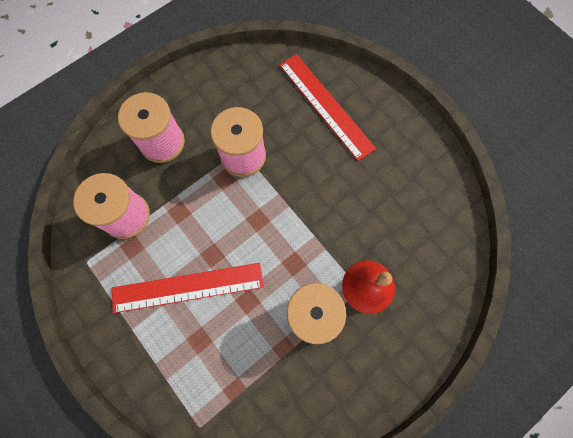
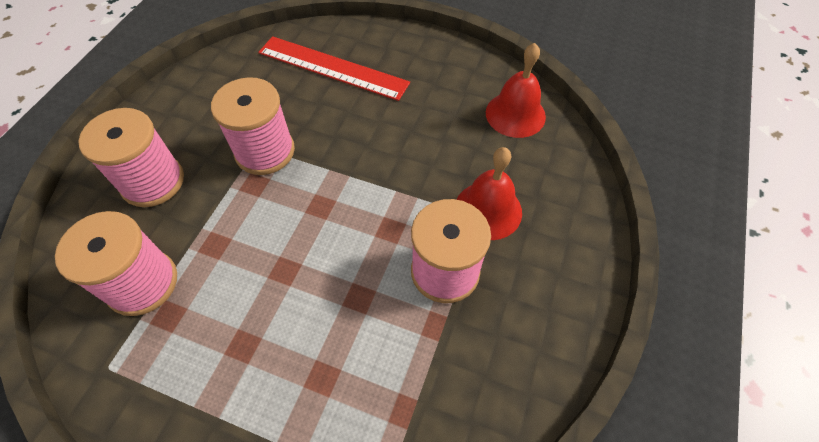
camera: 30 degrees left, 15 degrees down
red ruler [112,263,264,313] -> none
none -> red bell [486,43,546,138]

